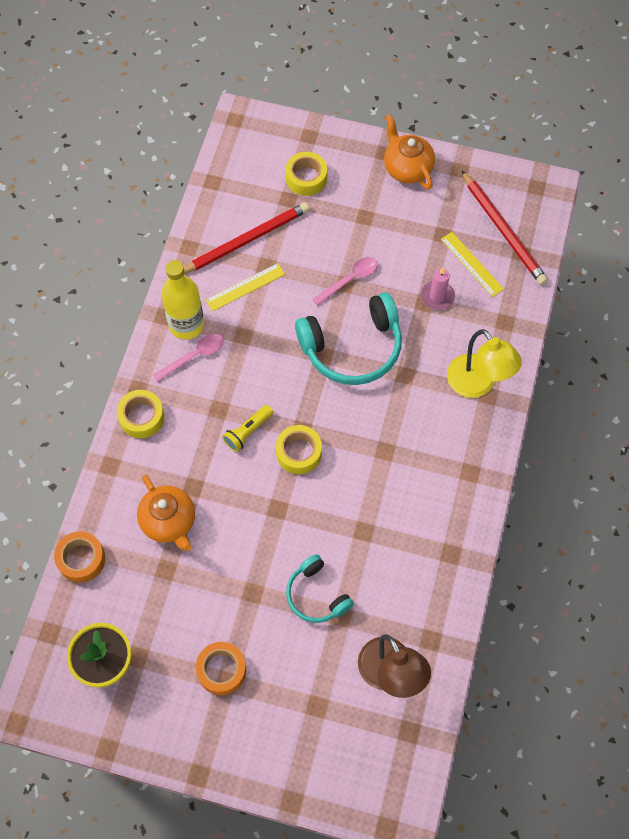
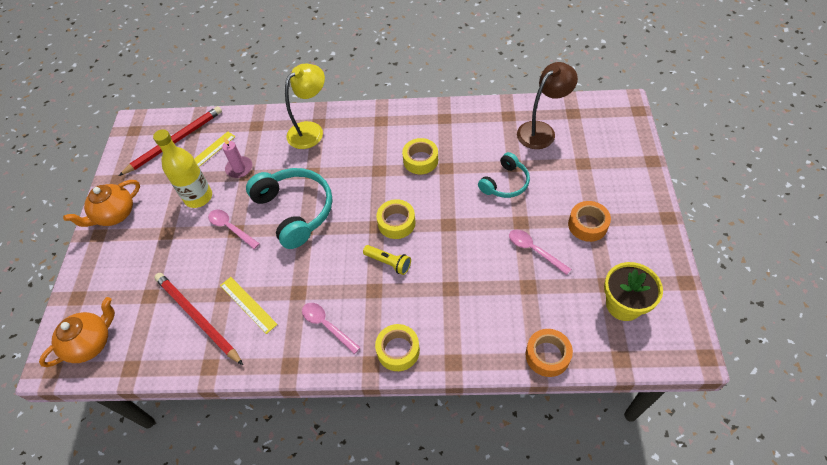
camera: 100 degrees left, 10 degrees down
orange teapot [137,475,195,551] -> orange teapot moved to [39,297,115,367]
yellow bottle [161,260,204,340] -> yellow bottle moved to [153,129,212,208]
yellow tape [285,152,327,196] -> yellow tape moved to [402,138,438,174]
none -> pink spoon [509,230,571,275]

